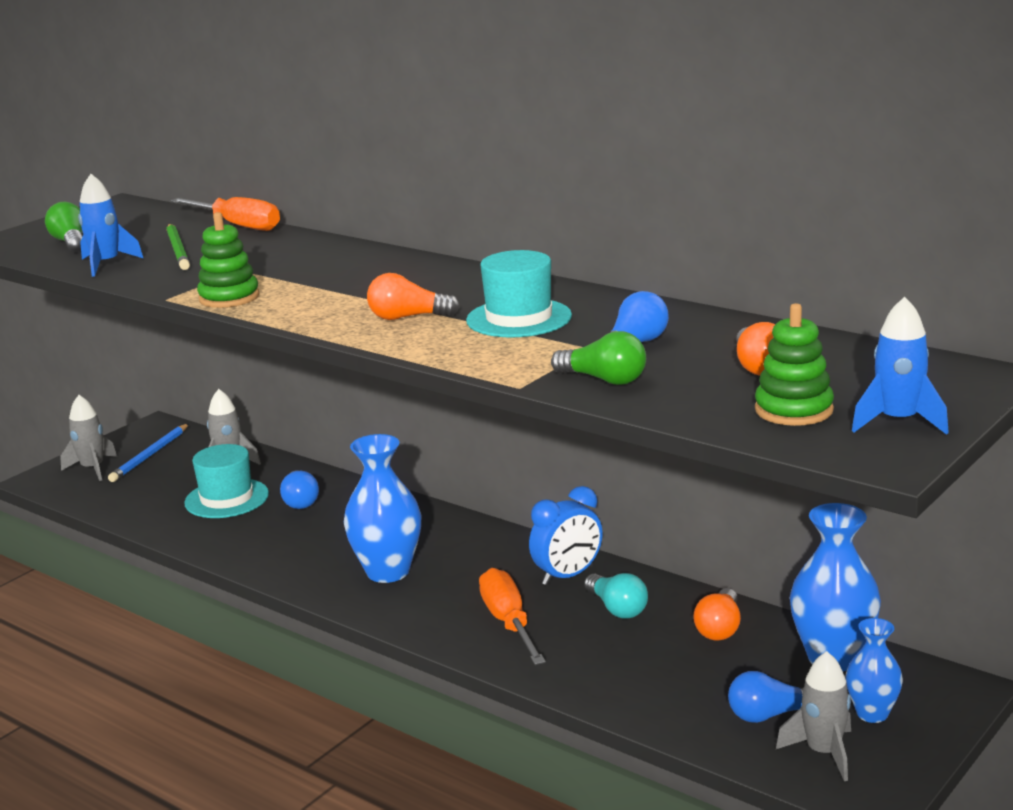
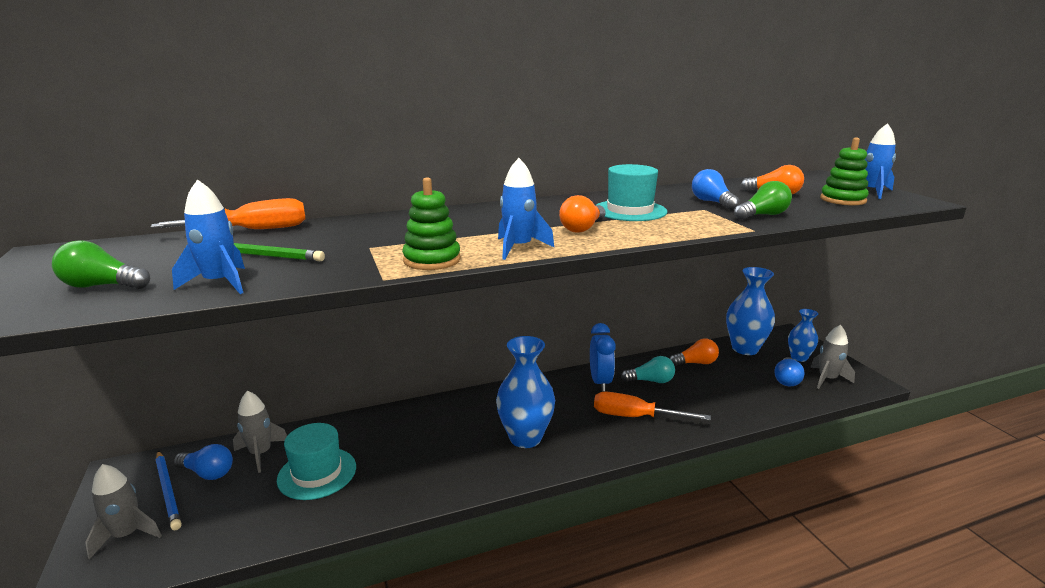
camera: 60 degrees left, 0 degrees up
blue light bulb [280,470,319,509] -> blue light bulb moved to [173,444,233,480]
orange light bulb [693,588,741,640] -> orange light bulb turned 60 degrees counterclockwise [670,338,719,366]
none -> blue rocket [498,158,554,260]

